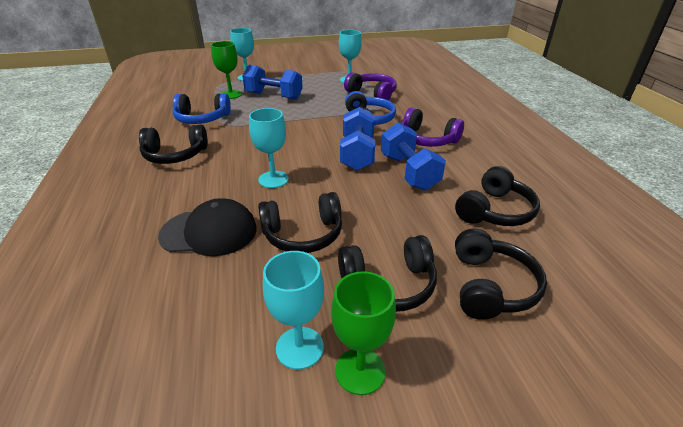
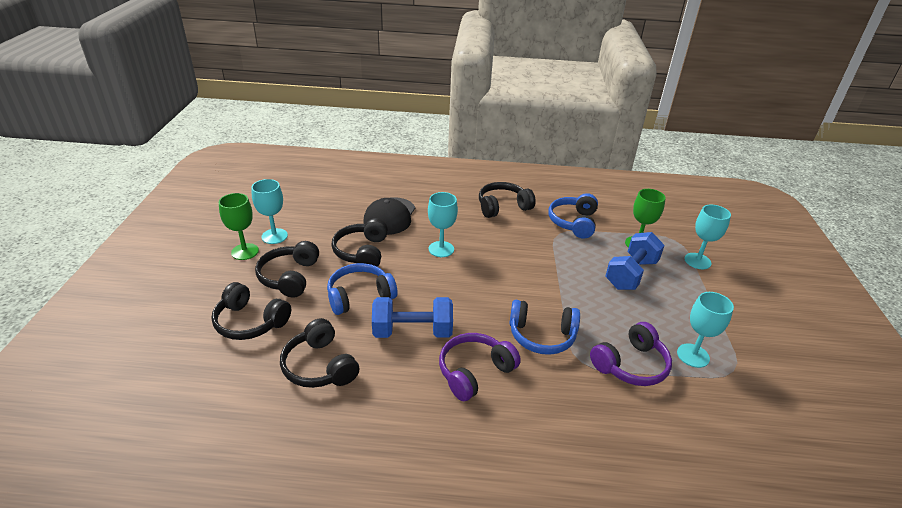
camera: 105 degrees right, 0 degrees up
black headphones [139,124,208,164] -> black headphones turned 60 degrees clockwise [479,182,536,218]
blue dumbbell [340,107,375,171] -> none
none -> blue headphones [327,263,397,315]

